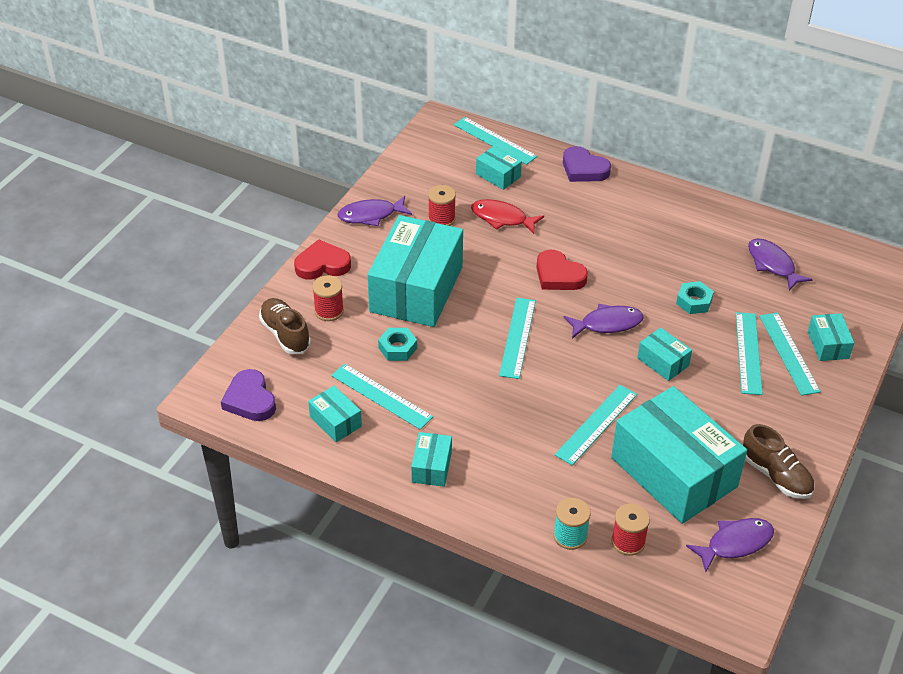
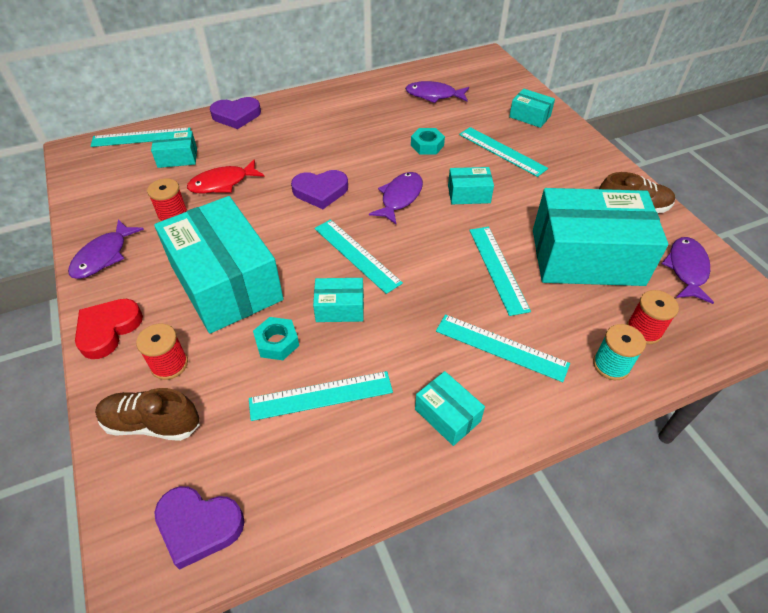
camera: 50 degrees left, 5 degrees up
turquoise box [308,386,362,442] -> turquoise box moved to [313,278,364,322]
red heart [536,249,588,290] -> purple heart [291,170,348,209]
turquoise ruler [759,313,821,396] -> turquoise ruler moved to [436,314,570,382]

